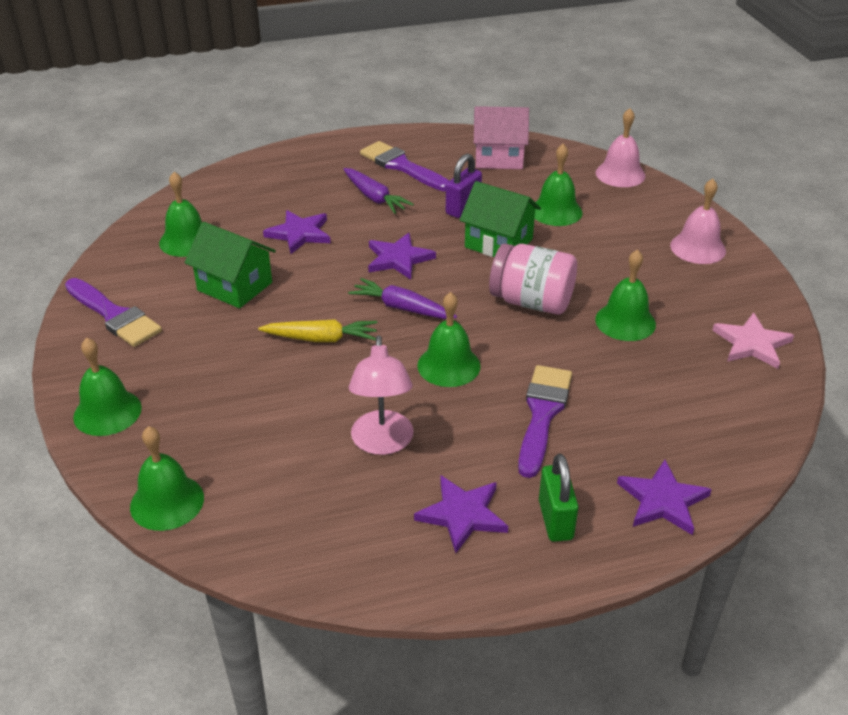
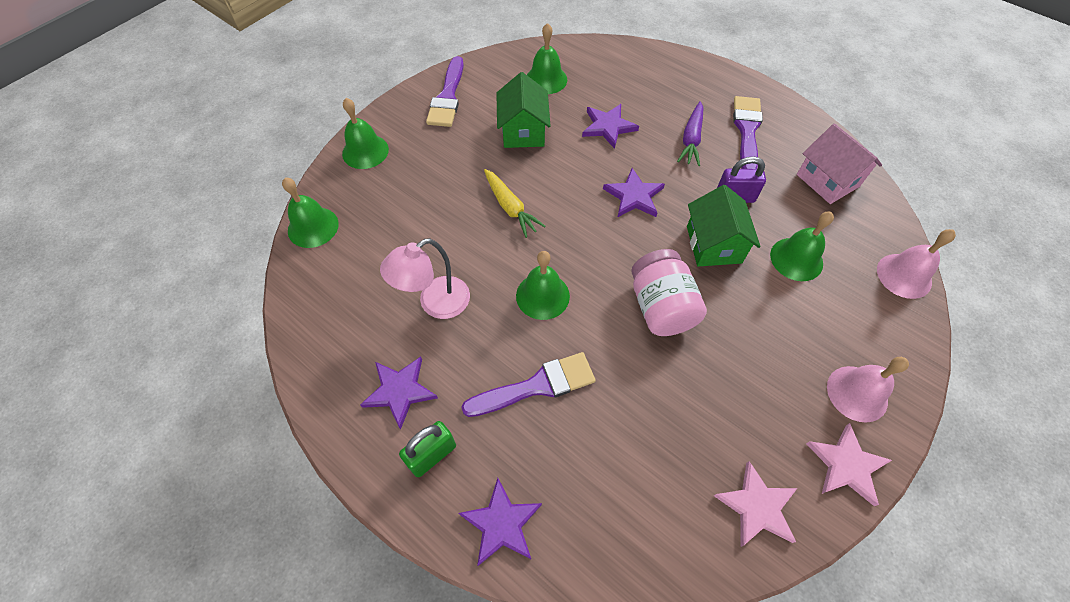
camera: 55 degrees right, 20 degrees up
purple carrot [348,278,457,319] -> none
green bell [595,249,656,341] -> none
none -> pink star [806,423,892,506]

